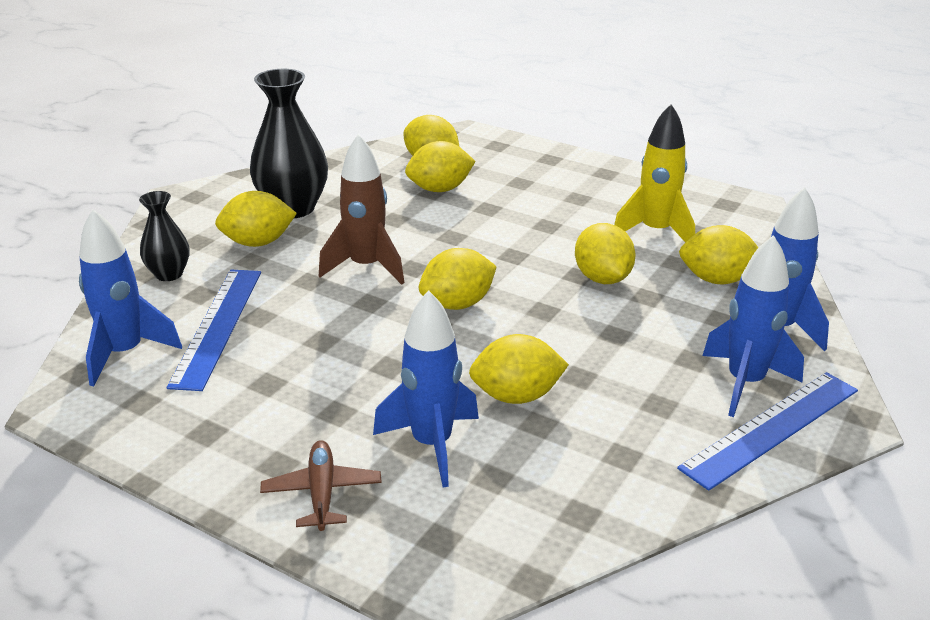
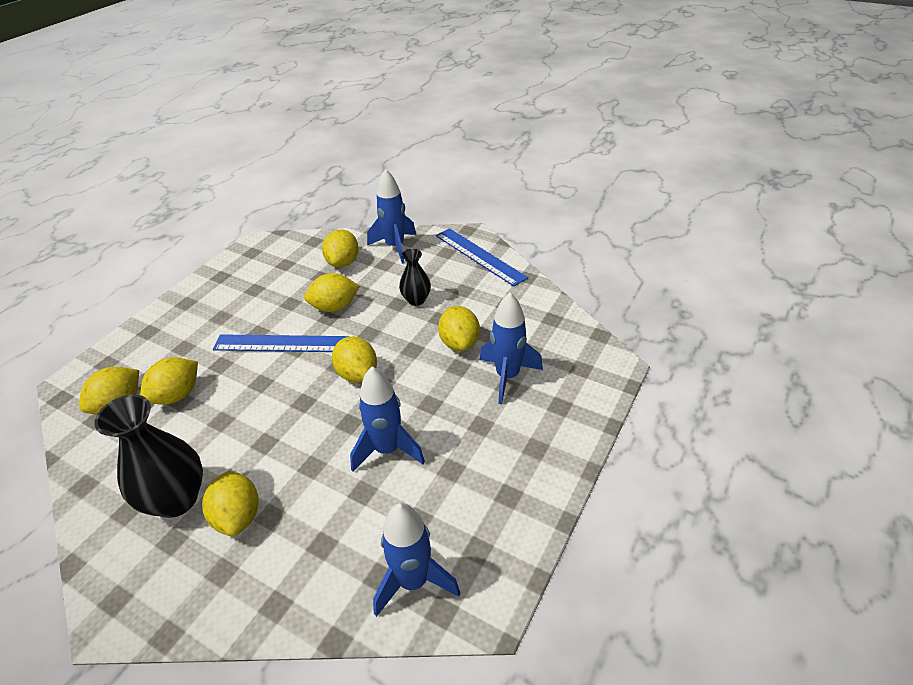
camera: 90 degrees left, 10 degrees up
black vase [139,191,190,281] -> black vase moved to [399,249,431,306]
blue ruler [167,270,261,391] -> blue ruler moved to [213,334,349,352]
brown plane [260,440,382,531] -> none
brown rocket [319,134,405,285] -> none
yellow lemon [405,141,475,192] -> yellow lemon turned 60 degrees clockwise [140,357,198,405]
yellow rocket [614,104,695,242] -> none
blue rocket [703,235,804,417] -> blue rocket moved to [350,367,425,472]

